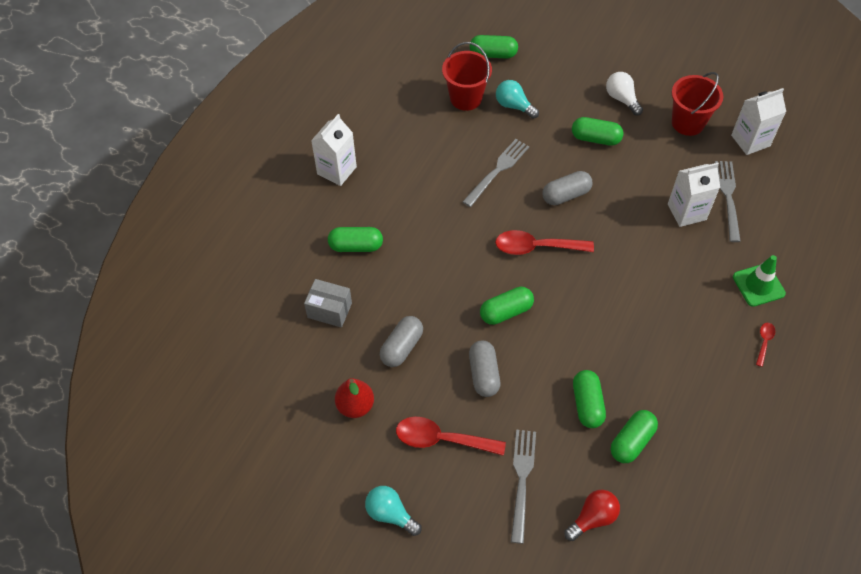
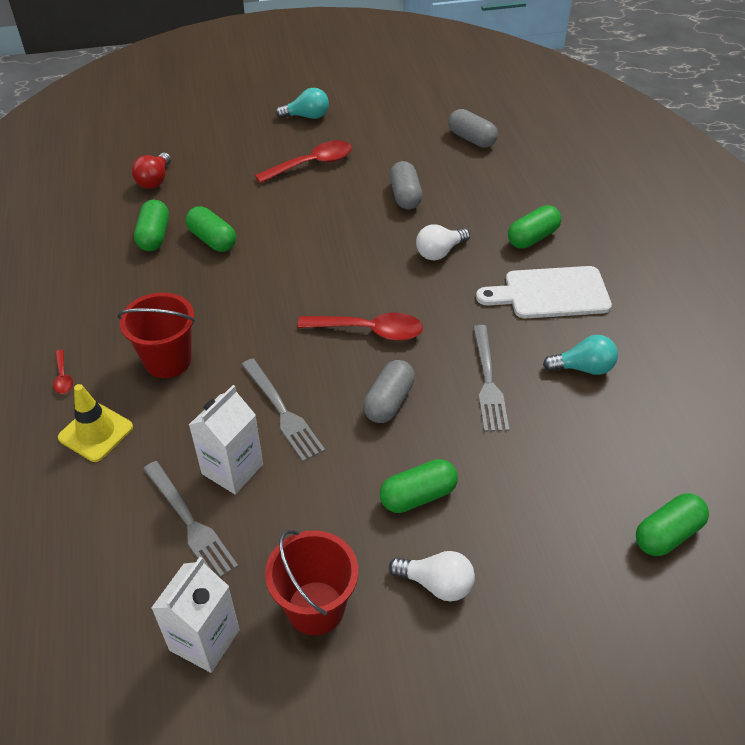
camera: 140 degrees right, 10 degrees down
grey box [304,279,352,328] -> none
white carton [311,114,357,186] -> none
red pear [335,378,374,418] -> none
red bucket [442,42,492,111] -> red bucket moved to [117,292,195,378]
grey capsule [469,341,500,397] -> grey capsule moved to [448,109,498,148]
green capsule [480,287,534,325] -> none
red spoon [495,230,594,255] -> red spoon turned 45 degrees clockwise [298,313,423,341]
turquoise light bulb [496,80,539,119] -> turquoise light bulb moved to [543,335,618,375]
grey fork [511,430,536,544] -> grey fork moved to [241,359,325,462]
green traffic cone [733,255,786,307] -> yellow traffic cone [58,384,133,462]
none -> white light bulb [416,224,470,260]
none -> white cutting board [476,266,612,318]

